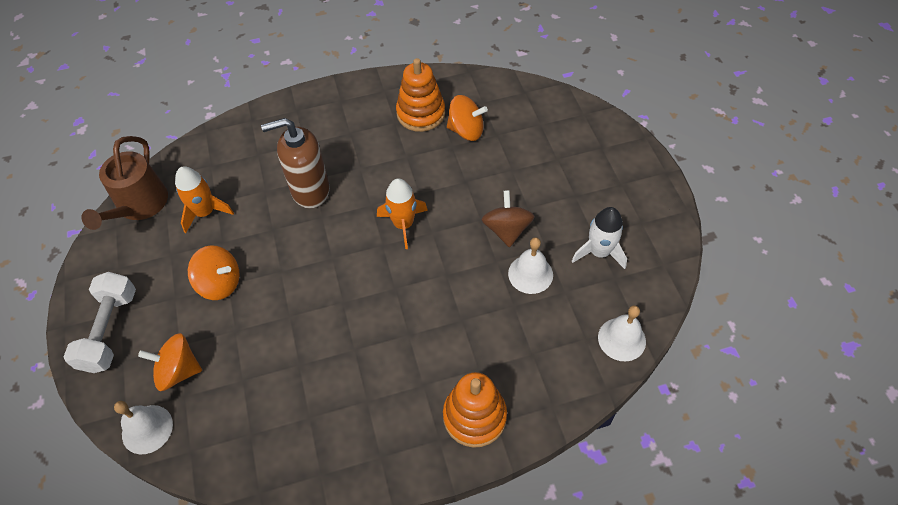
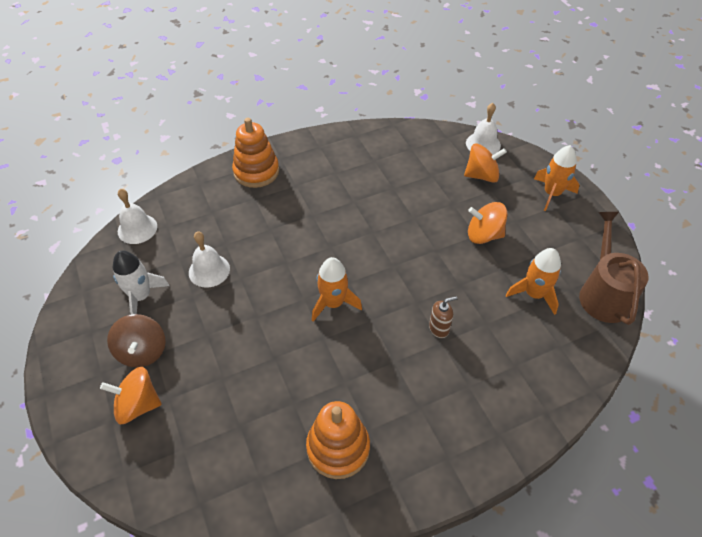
camera: 170 degrees right, 5 degrees down
white dumbbell [64,272,136,373] -> orange rocket [534,145,579,211]
brown soap dispenser [261,118,330,208] -> brown soap dispenser [429,296,458,338], size x0.47
orange spinning top [447,95,488,141] -> orange spinning top moved to [100,367,162,424]
brown spinning top [481,190,535,247] -> brown spinning top moved to [107,314,166,367]

